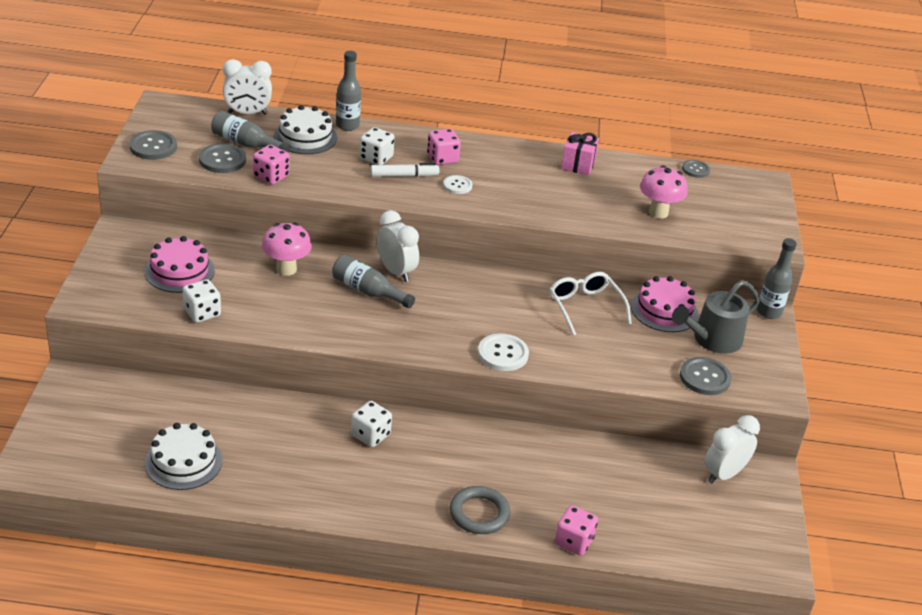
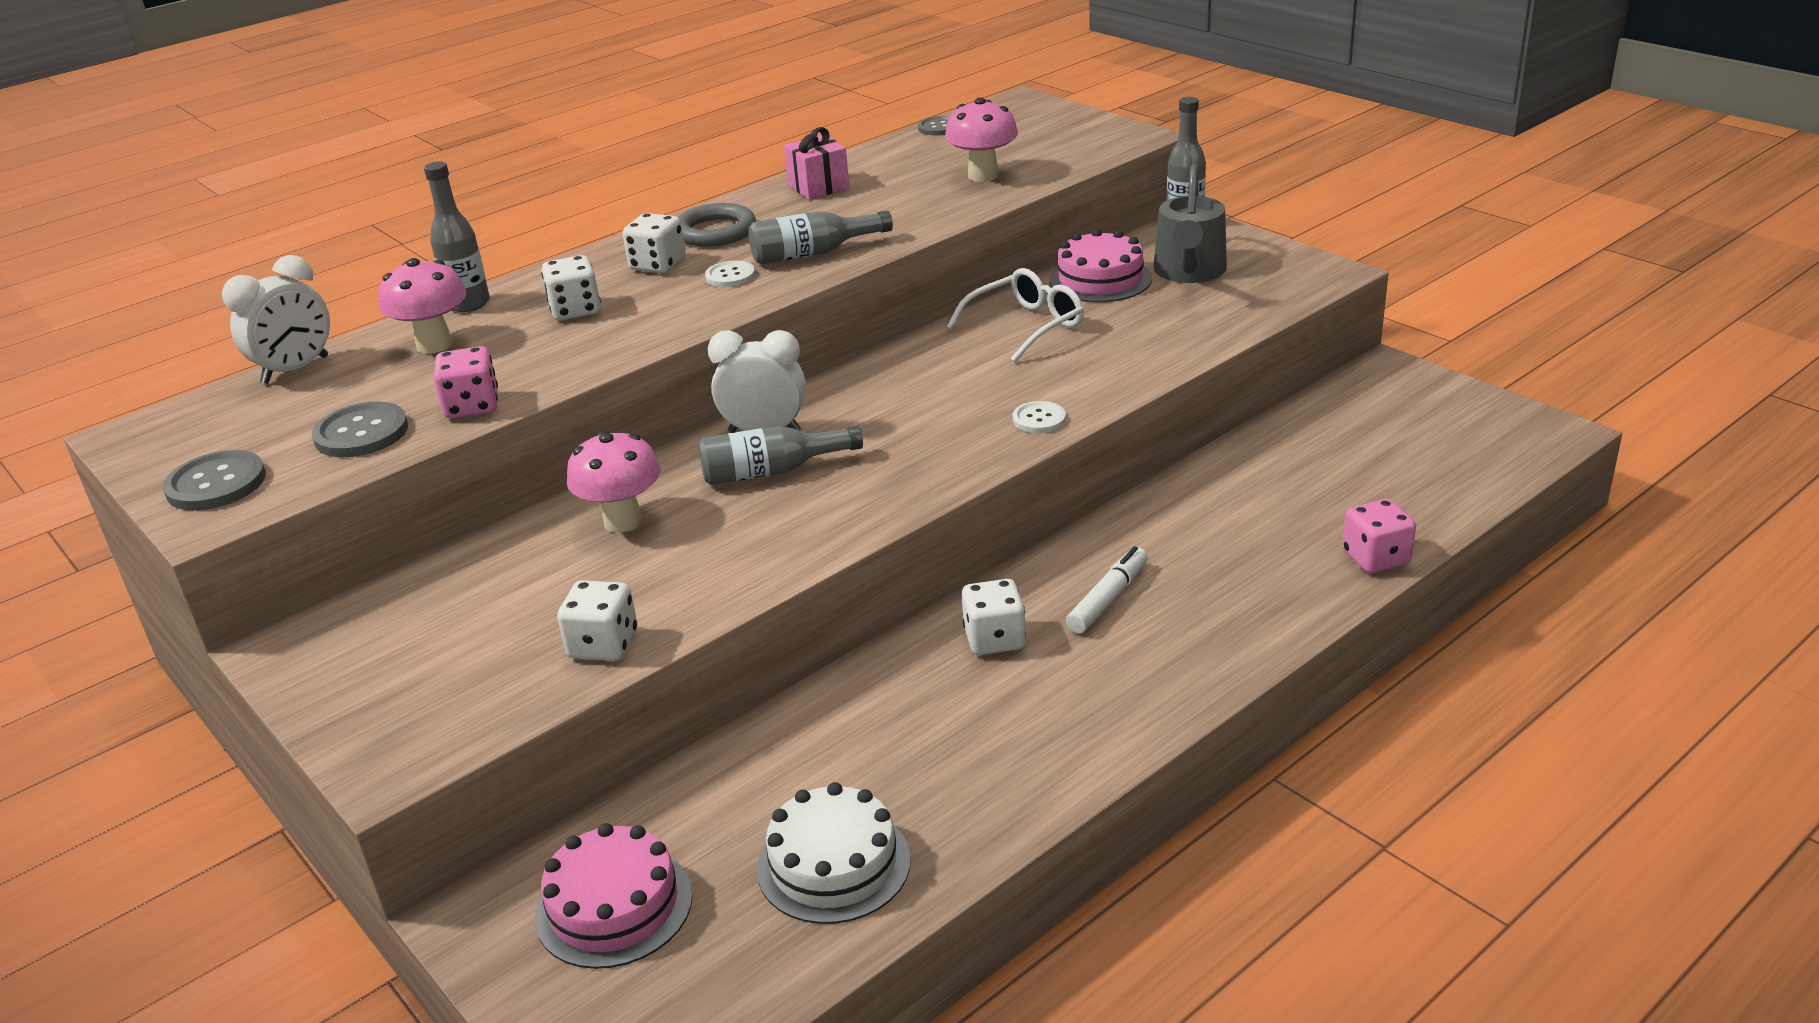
camera: 40 degrees left, 5 degrees down
pink cake [145,236,215,293] -> pink cake moved to [535,823,693,969]
grey bottle [211,111,290,153] -> grey bottle moved to [748,210,893,264]
white cake [274,105,337,154] -> pink mushroom [378,258,466,354]
white marker [370,163,439,177] -> white marker moved to [1066,546,1148,634]
pink dice [427,129,461,165] -> white dice [622,213,686,273]
grey ring [450,486,510,534] -> grey ring moved to [678,203,756,247]
white button [478,333,529,371] -> white button [1013,401,1066,433], size x0.63
white glasses [550,272,632,336] -> white glasses turned 120 degrees clockwise [947,268,1084,362]
grey button [680,357,732,395] -> none
white clock [705,415,760,484] -> none

